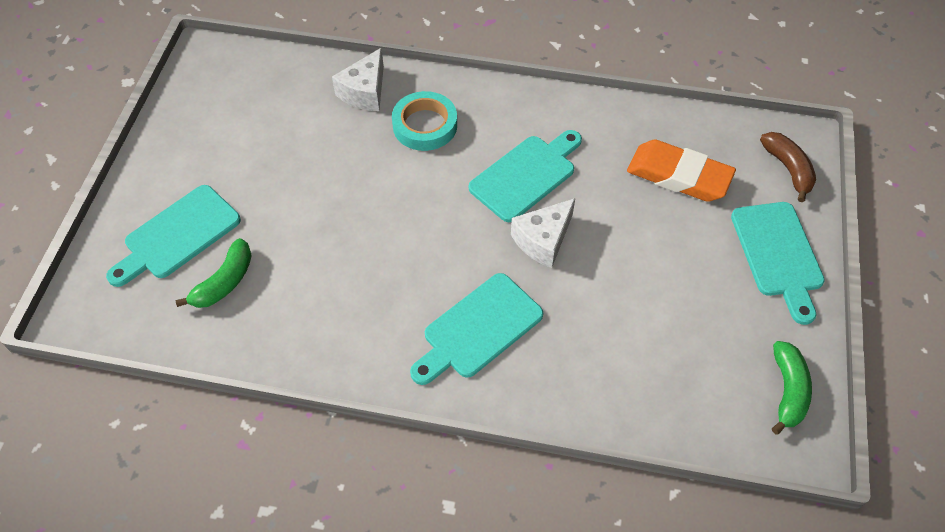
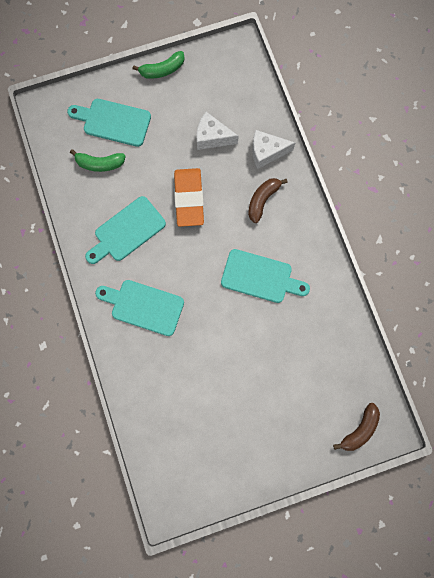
camera: 60 degrees right, 20 degrees up
turquoise tape [392,91,457,151] -> brown banana [248,178,288,223]
white cheese [511,198,575,268] -> white cheese moved to [196,112,239,150]
orange eraser [627,139,736,202] -> orange eraser moved to [174,168,204,227]
turquoise cutting board [731,202,825,325] -> turquoise cutting board moved to [85,196,166,264]
green banana [772,341,812,435] -> green banana moved to [132,51,185,79]

